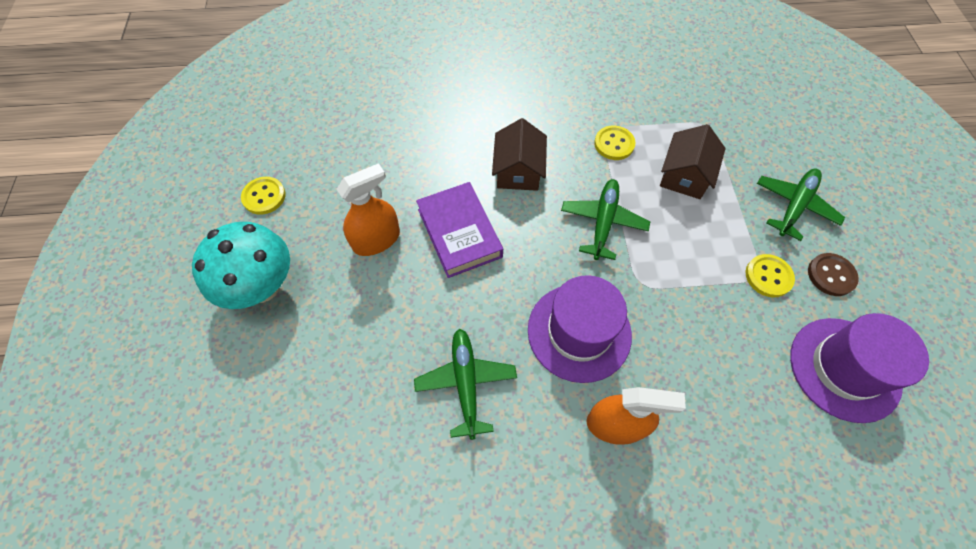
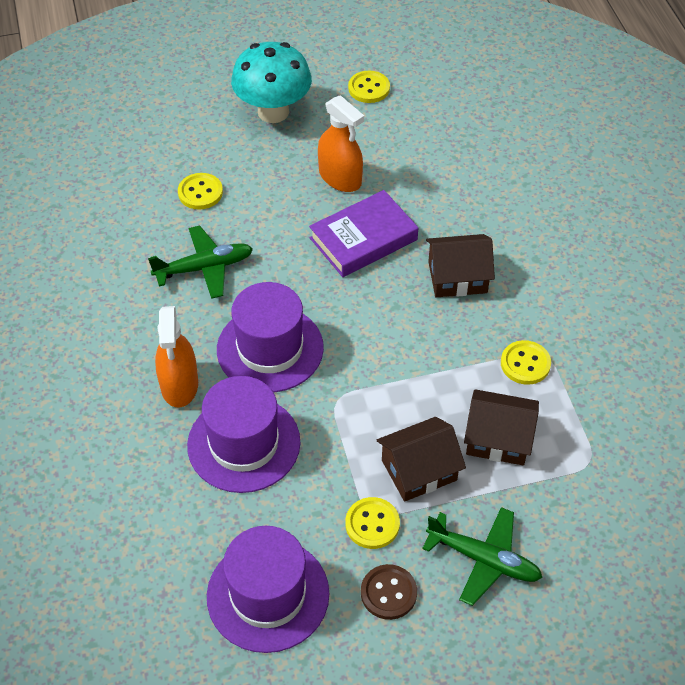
camera: 80 degrees right, 10 degrees down
green plane [561,179,650,260] -> none
none -> yellow button [178,173,223,210]
none -> purple hat [187,376,301,493]
none -> brown house [377,417,466,502]

